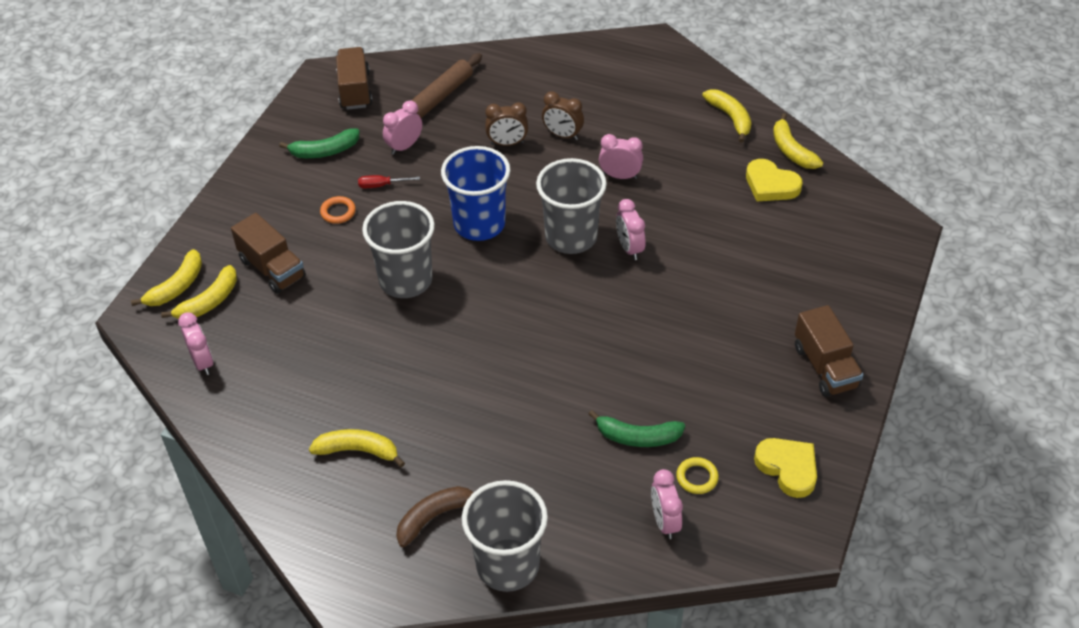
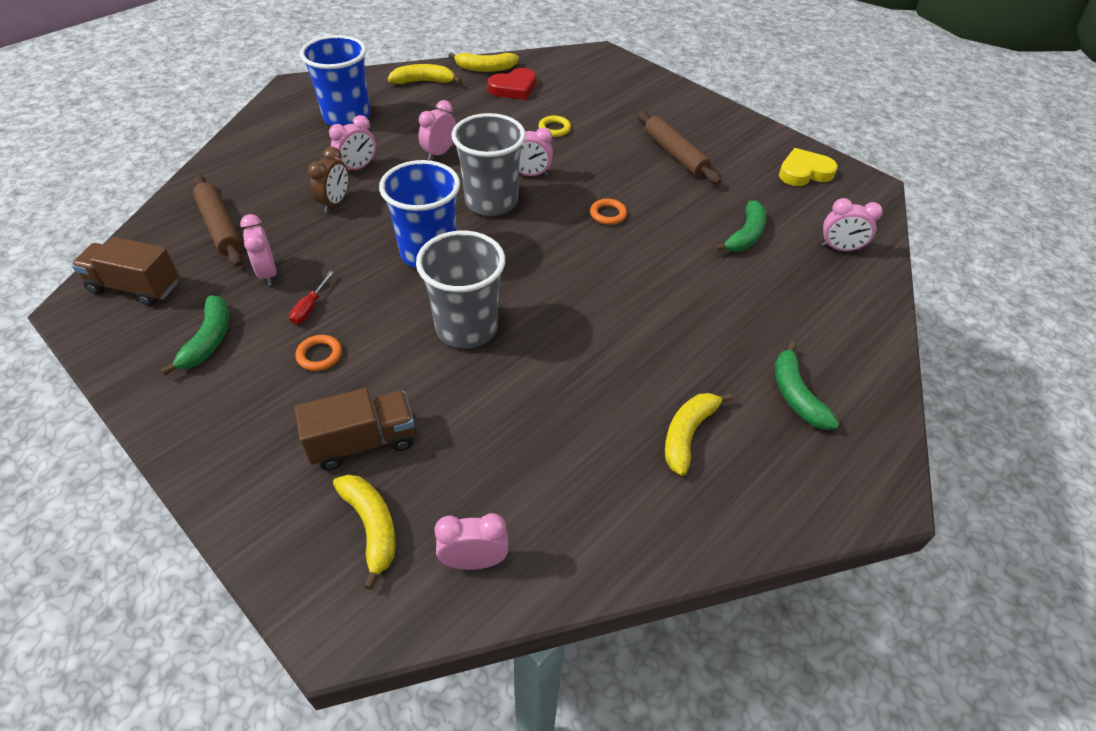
camera: 70 degrees left, 0 degrees up
yellow banana [131,249,202,306] -> none
brown banana [396,486,474,547] -> green banana [775,341,840,430]
grey cup [462,480,548,592] -> none
brown clock [542,91,584,140] -> pink clock [329,115,376,170]
yellow ring [676,457,719,494] -> yellow ring moved to [538,116,571,137]
yellow heart [746,159,803,201] -> red heart [488,68,536,100]
brown truck [795,305,863,397] -> none
none -> blue cup [300,35,370,126]
none -> orange ring [590,199,627,225]
none -> brown rolling pin [637,111,721,184]

